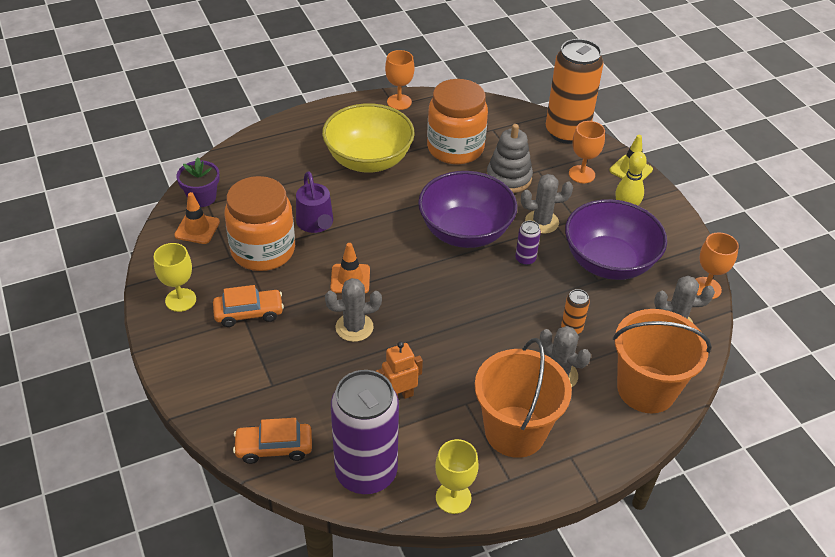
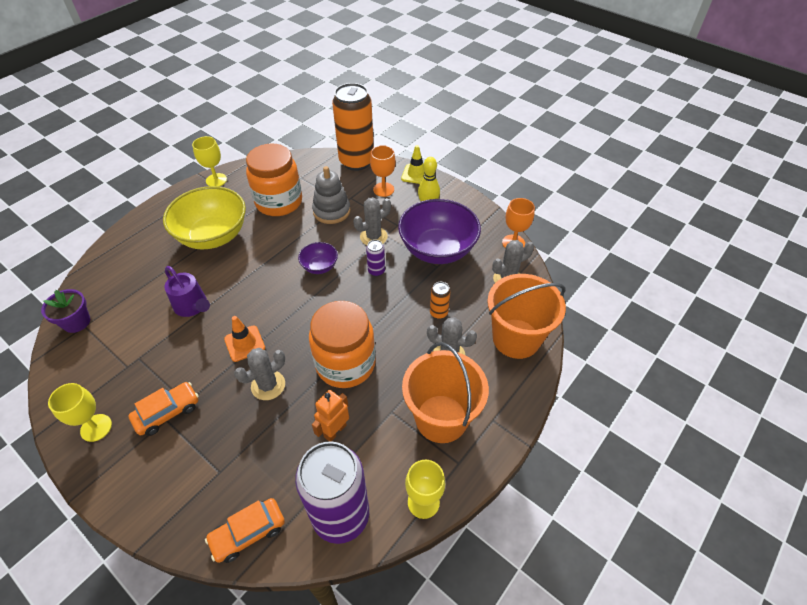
camera: 25 degrees left, 5 degrees up
orange traffic cone [174,192,220,244] -> none
orange jar [225,176,295,271] -> orange jar moved to [309,301,376,388]
orange goblet [385,50,415,110] -> yellow goblet [192,136,227,187]
purple bowl [418,171,517,248] -> purple bowl [298,242,338,274], size x0.48

